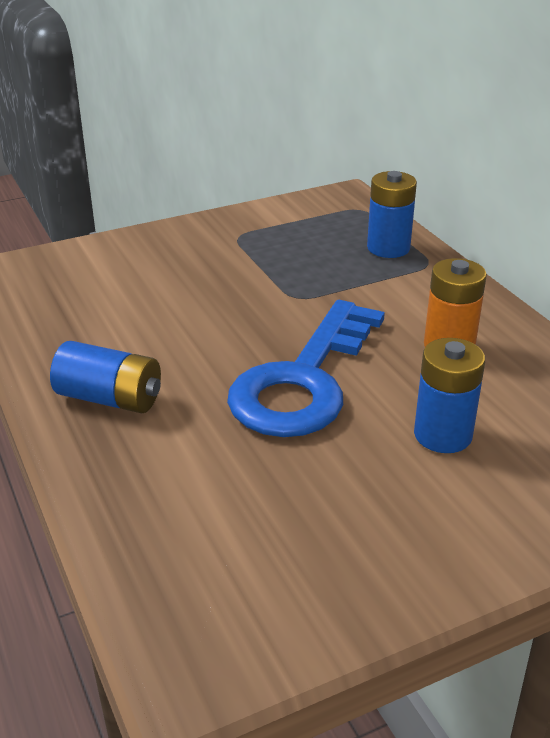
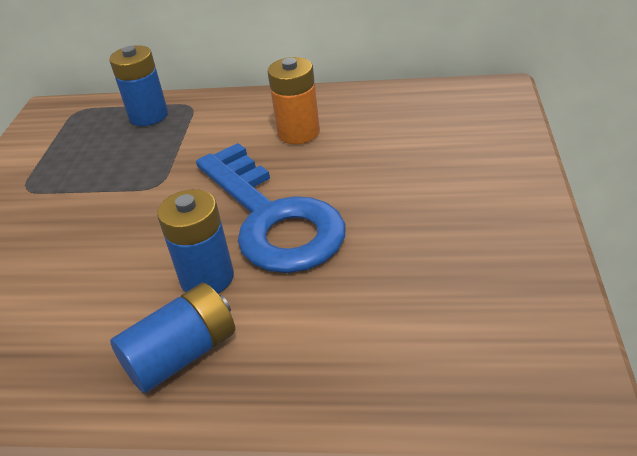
camera: 55 degrees left, 5 degrees up
blue battery [414,338,485,453] -> blue battery moved to [157,189,234,293]

